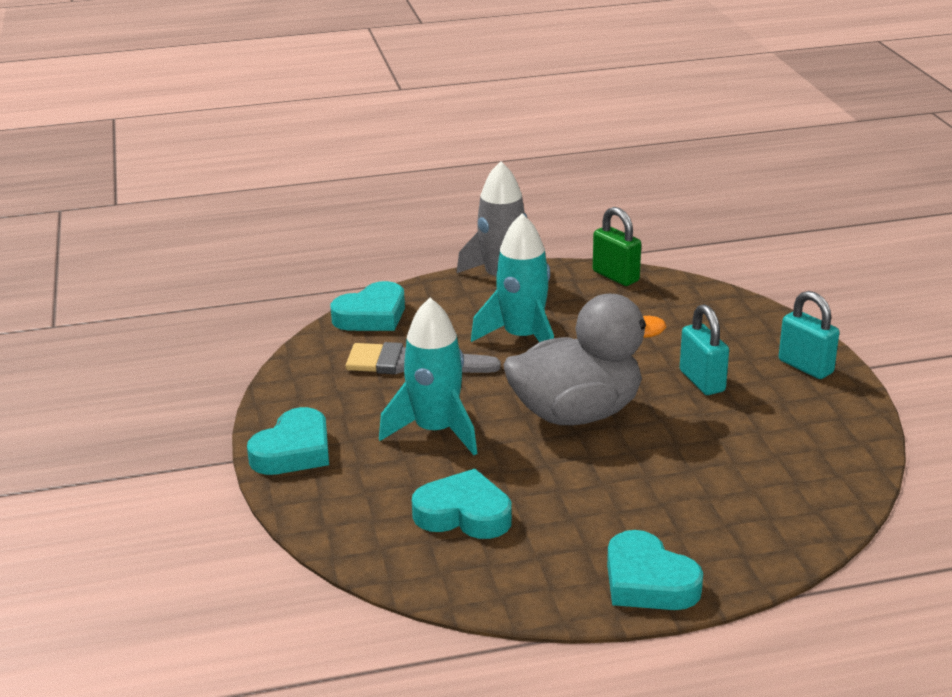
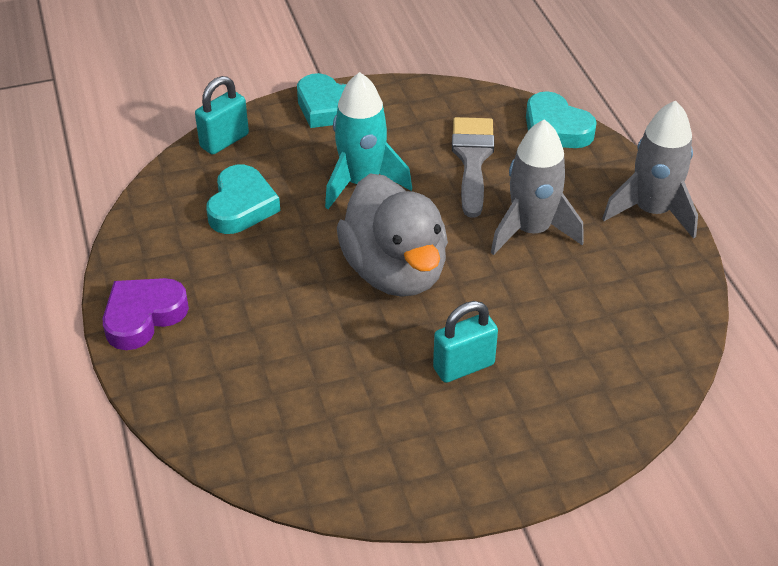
camera: 85 degrees right, 15 degrees up
turquoise rocket [471,214,554,342] -> grey rocket [491,119,584,255]
green padlock [593,207,641,286] -> none
turquoise heart [607,530,703,610] -> purple heart [103,278,189,350]
turquoise padlock [779,291,839,379] -> turquoise padlock moved to [195,76,249,155]

